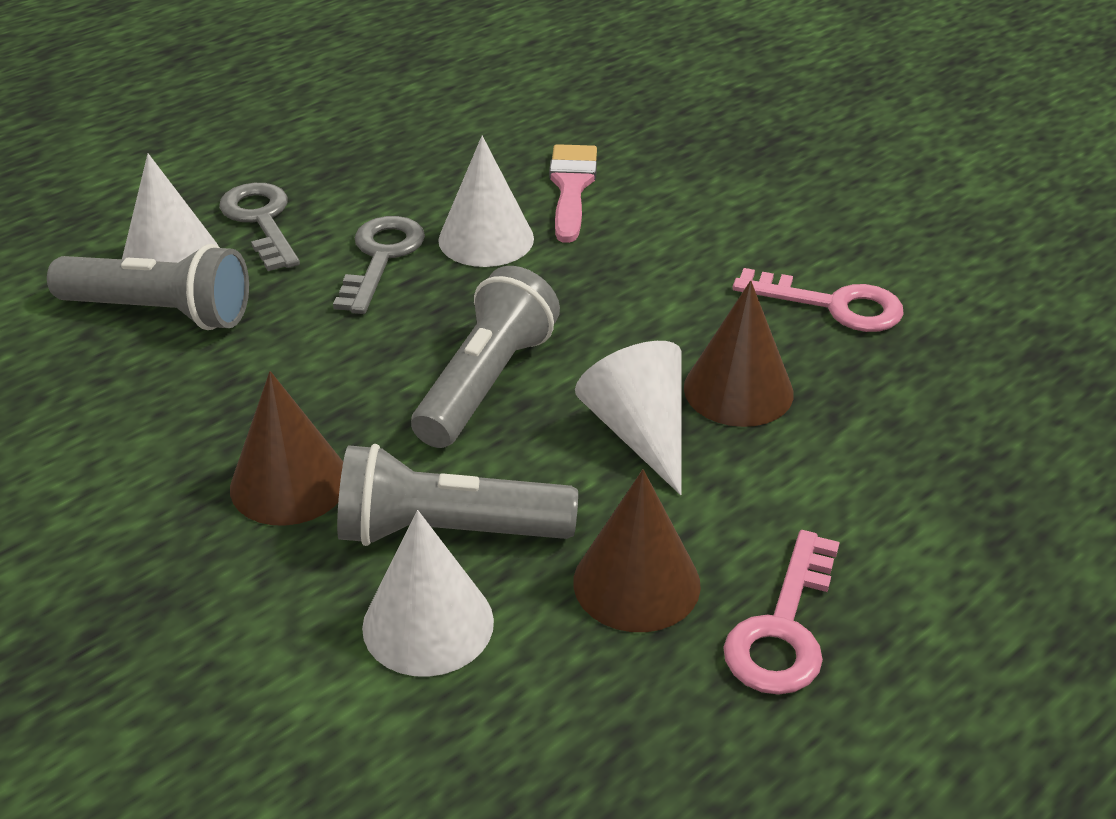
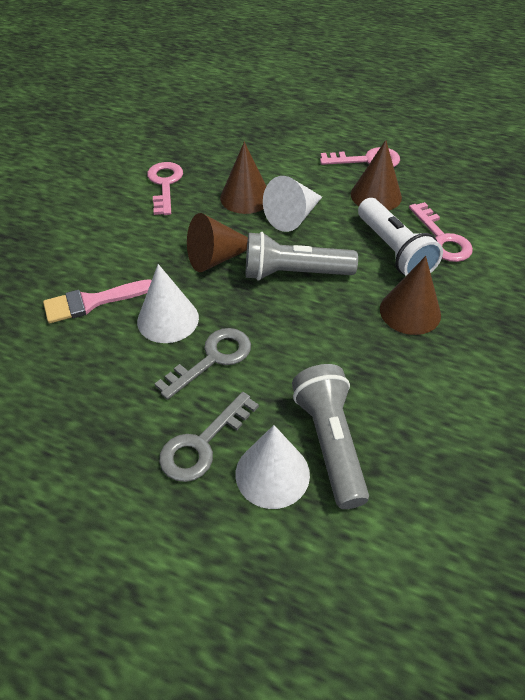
camera: 115 degrees left, 10 degrees up
grey key [333,216,425,314] -> grey key turned 150 degrees clockwise [155,328,251,400]
grey flashlight [337,444,578,546] -> white flashlight [358,198,443,276]
white cone [362,510,494,677] -> pink key [409,202,473,262]
none -> brown cone [187,213,248,272]

